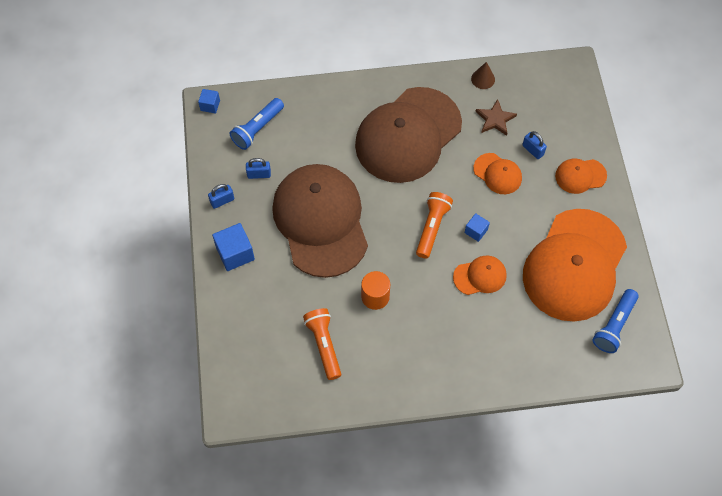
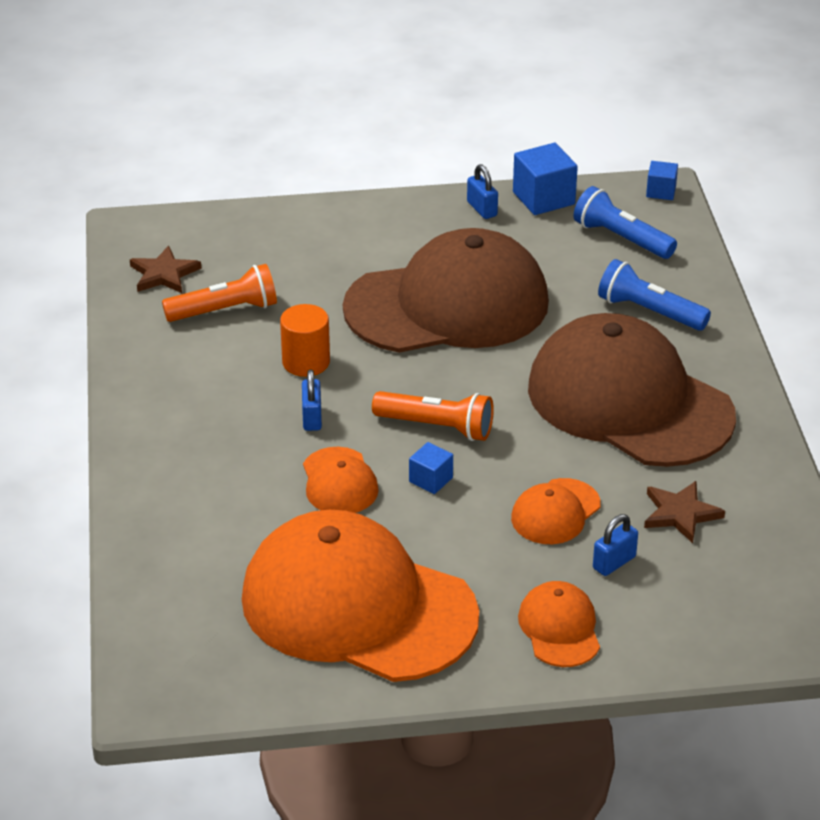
camera: 90 degrees right, 25 degrees down
blue cube [212,223,255,271] -> blue cube moved to [513,143,578,215]
blue padlock [246,158,271,179] -> blue padlock moved to [302,369,322,431]
brown cone [471,62,495,89] -> none
blue flashlight [592,289,638,353] -> blue flashlight moved to [598,259,711,331]
none -> brown star [130,246,201,293]

